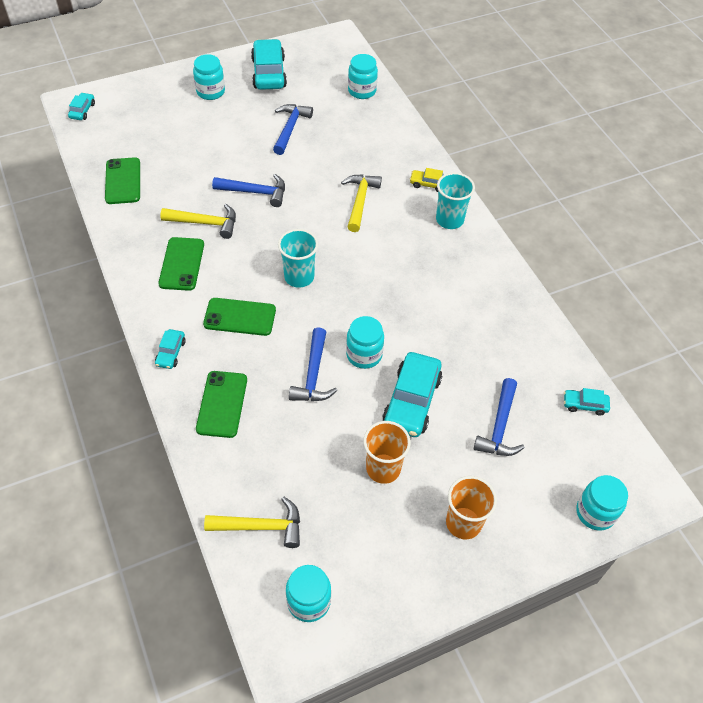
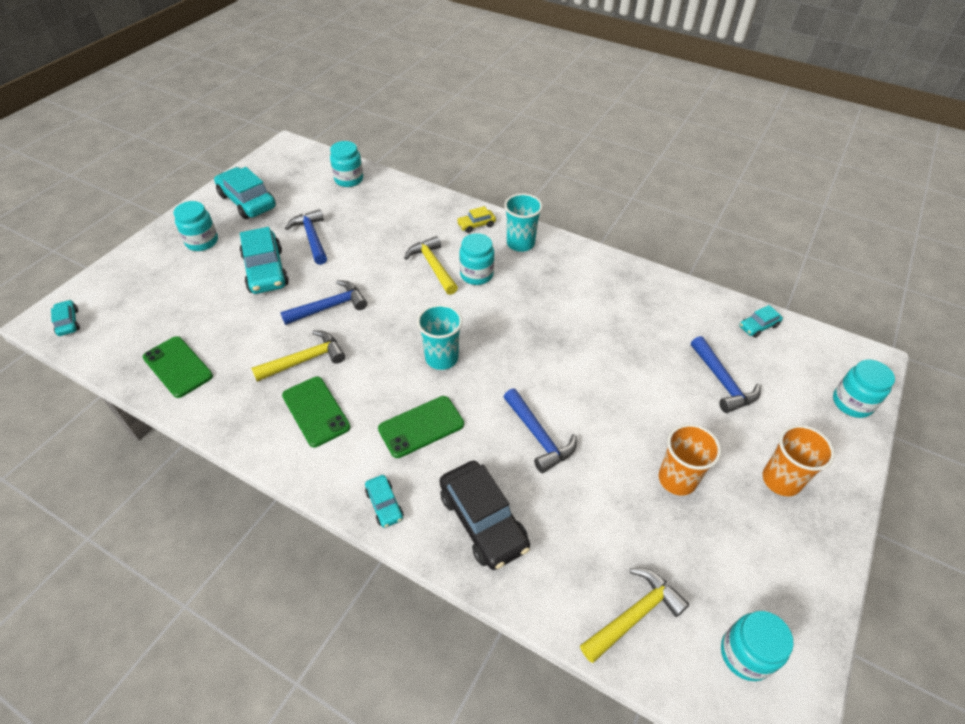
camera: 35 degrees left, 5 degrees down
green phone [196,371,247,438] -> black car [440,461,530,570]
turquoise jar [346,316,384,369] -> turquoise jar moved to [459,233,494,285]
turquoise car [382,352,442,437] -> turquoise car moved to [240,227,289,294]

